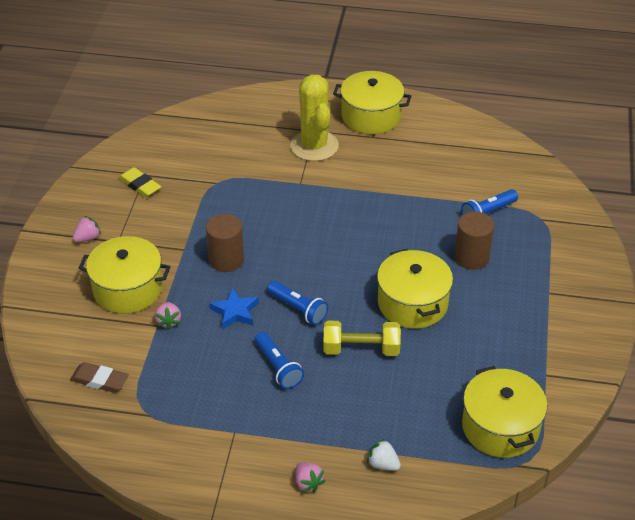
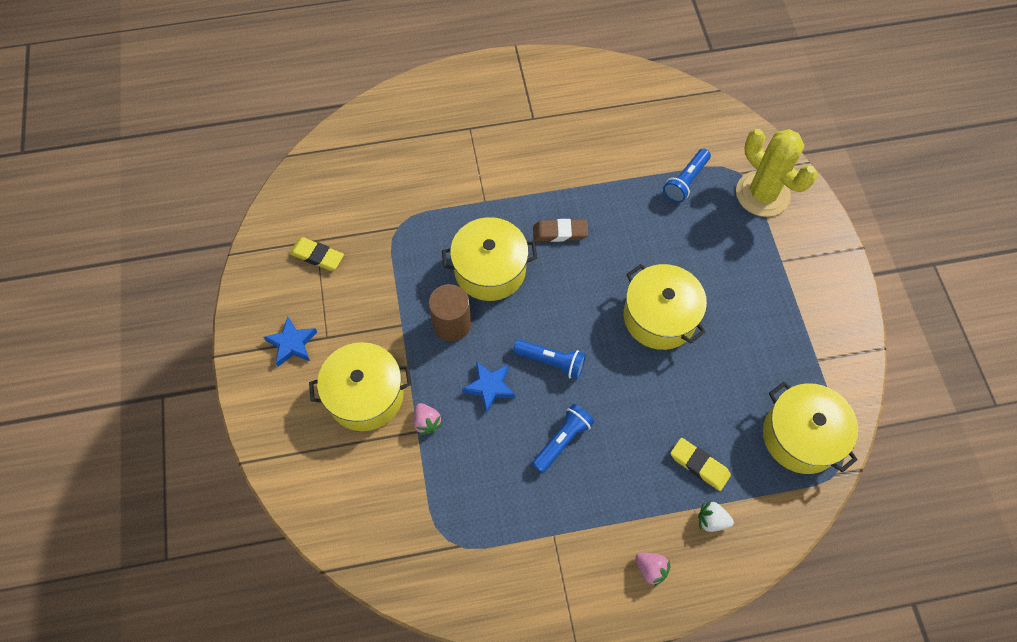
camera: 20 degrees left, 20 degrees up
brown eraser [70,362,129,393] -> brown eraser moved to [533,219,588,242]
pink strawberry [73,216,101,242] -> blue star [264,317,317,367]
blue flashlight [255,332,304,389] -> blue flashlight turned 90 degrees counterclockwise [532,404,594,473]
yellow cactus [290,74,339,161] -> yellow cactus moved to [736,129,817,217]
yellow dumbbell [323,321,401,356] -> none
yellow pot [333,71,411,134] -> yellow pot moved to [442,217,537,301]
brown cylinder [454,211,494,270] -> none
none -> yellow eraser [671,438,731,491]

